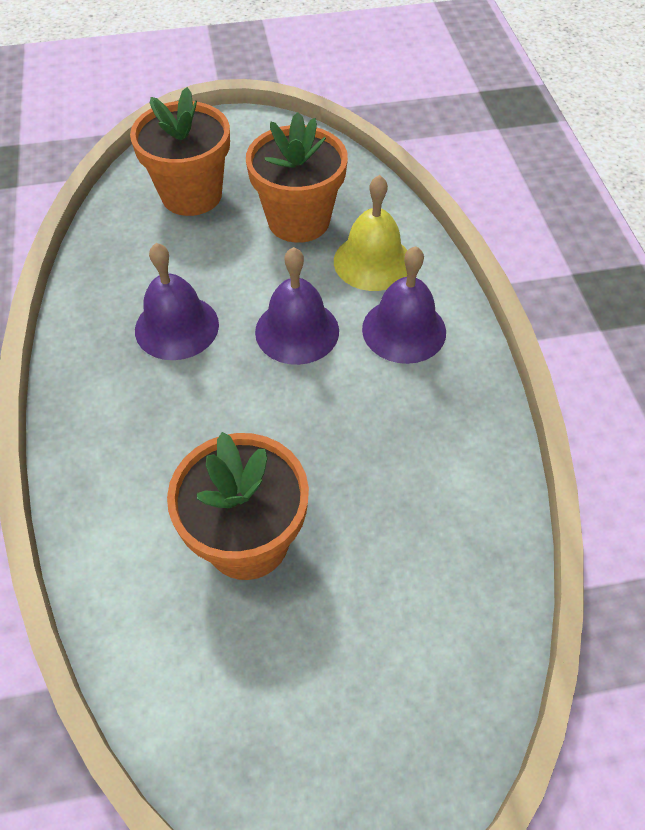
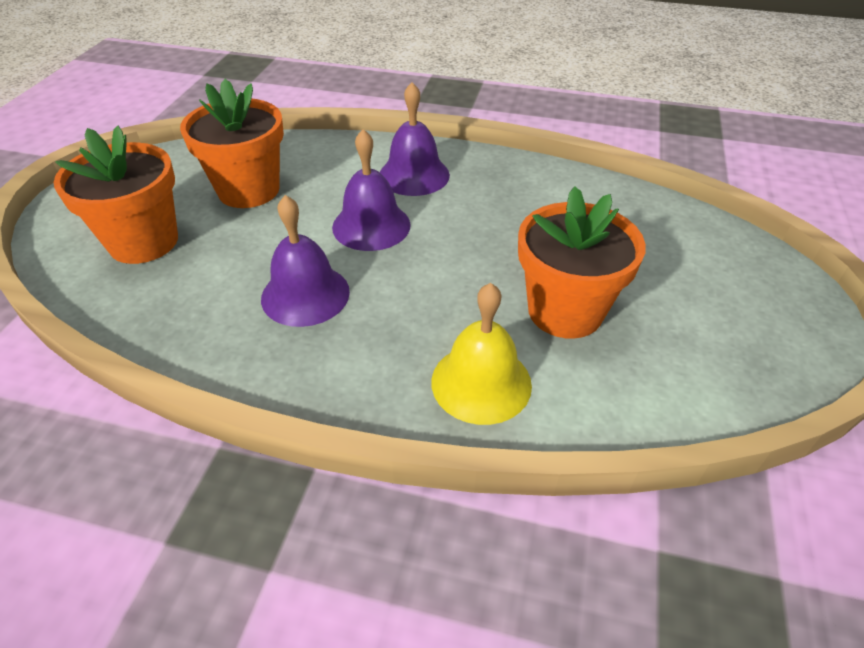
camera: 65 degrees left, 10 degrees down
yellow bell [334,175,407,291] -> yellow bell moved to [432,283,532,425]

